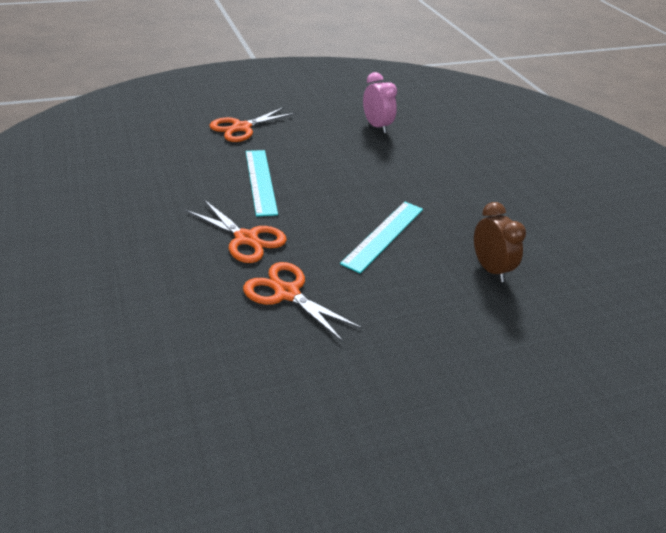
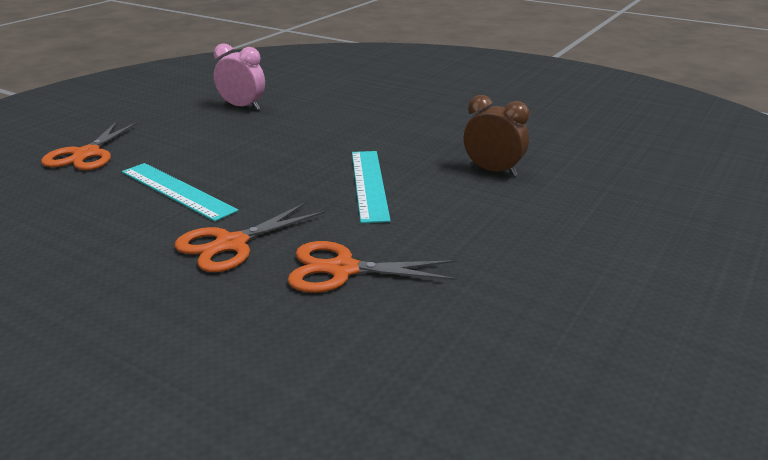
camera: 35 degrees left, 10 degrees down
orange scissors [186,200,287,263] -> orange scissors turned 135 degrees clockwise [175,202,326,272]

